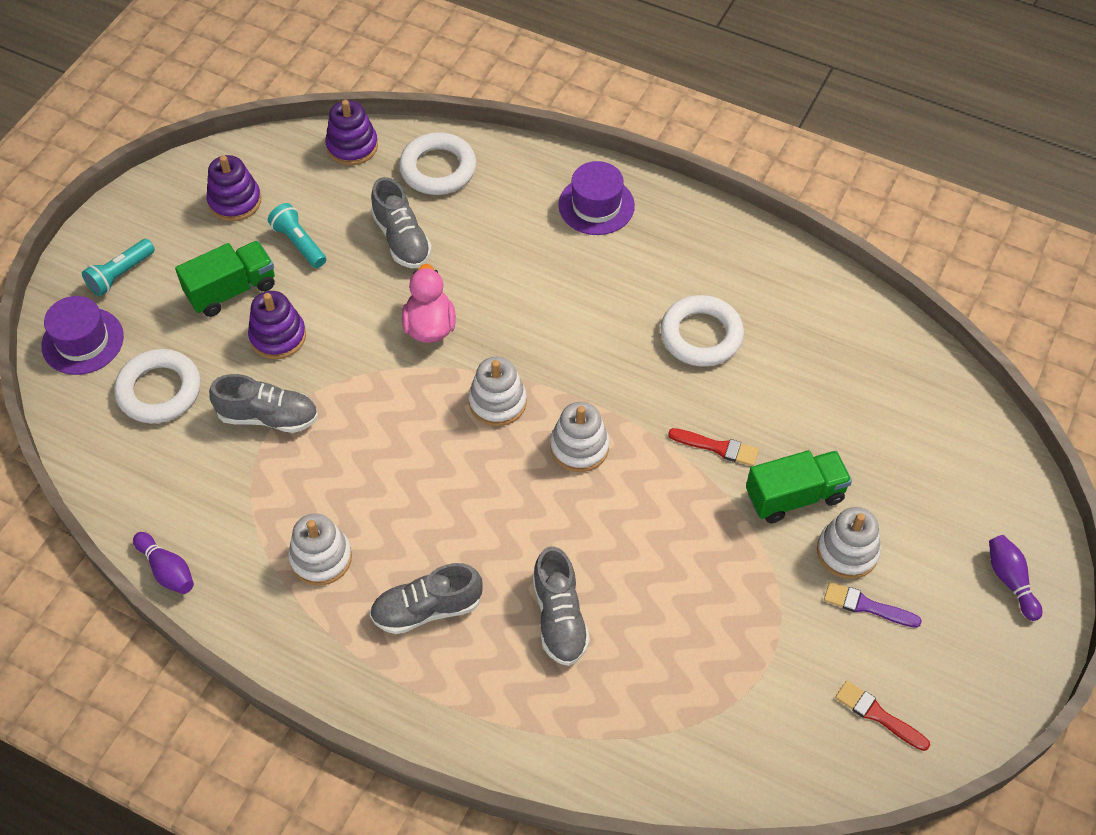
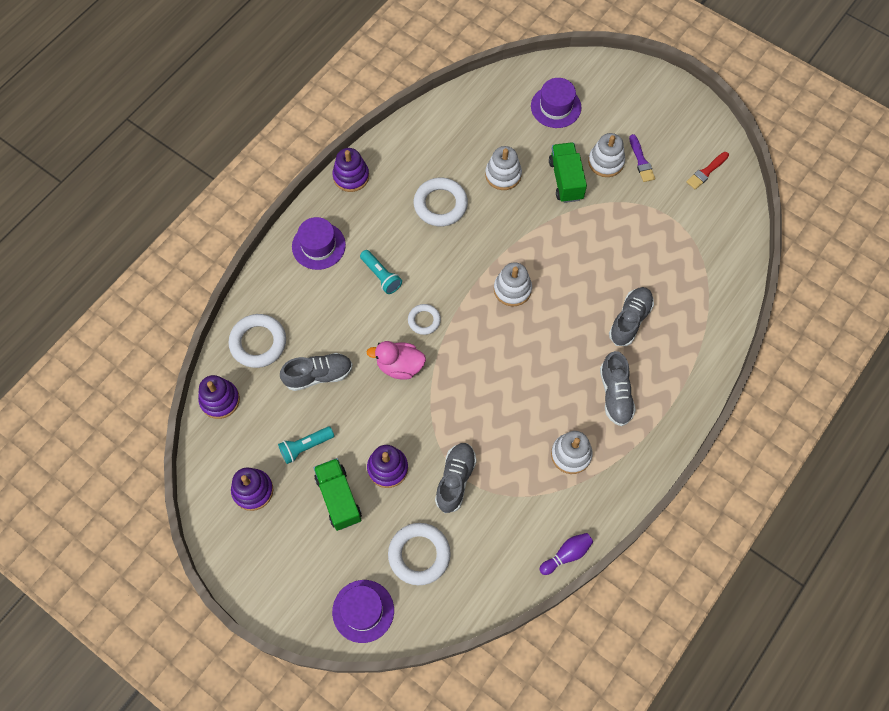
camera: 80 degrees left, 10 degrees up
turquoise flashlight [82,239,155,296] -> turquoise flashlight moved to [360,250,402,294]
white stacking toy [468,357,527,426] -> white stacking toy moved to [485,146,522,190]
grey shoe [532,547,590,666] -> grey shoe turned 60 degrees counterclockwise [609,287,654,346]
red brush [668,428,759,466] -> none
purple brush [824,582,922,628] -> purple brush turned 45 degrees counterclockwise [629,134,655,182]
purple bowling pin [989,535,1042,621] -> none
none -> purple stacking toy [332,148,369,192]
none -> white ring [408,304,441,335]
none -> purple hat [531,78,581,128]

